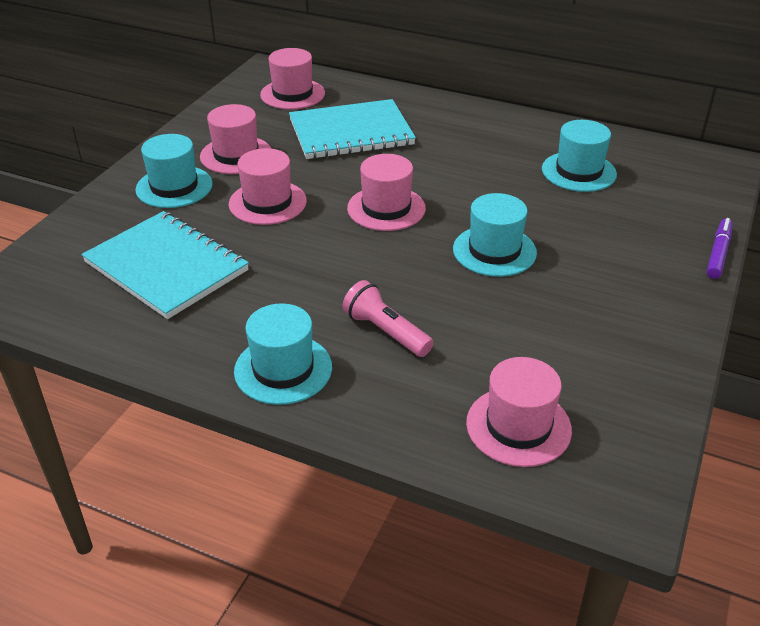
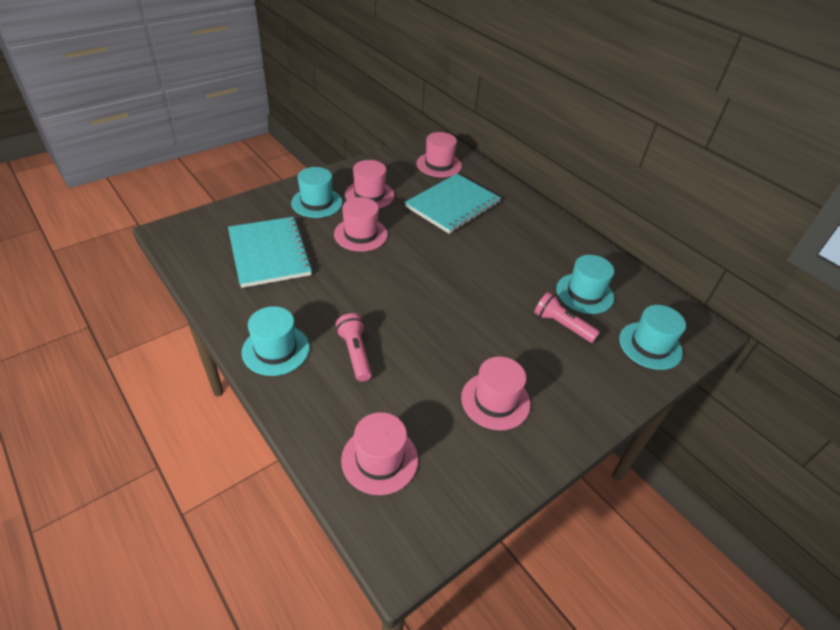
camera: 25 degrees right, 5 degrees up
turquoise notebook [289,99,416,159] -> turquoise notebook turned 60 degrees counterclockwise [405,174,501,234]
pink hat [347,154,426,231] -> pink hat moved to [461,357,531,430]
turquoise hat [453,193,537,277] -> turquoise hat moved to [619,305,686,370]
purple marker [707,218,732,279] -> none
none -> pink flashlight [534,292,600,343]

